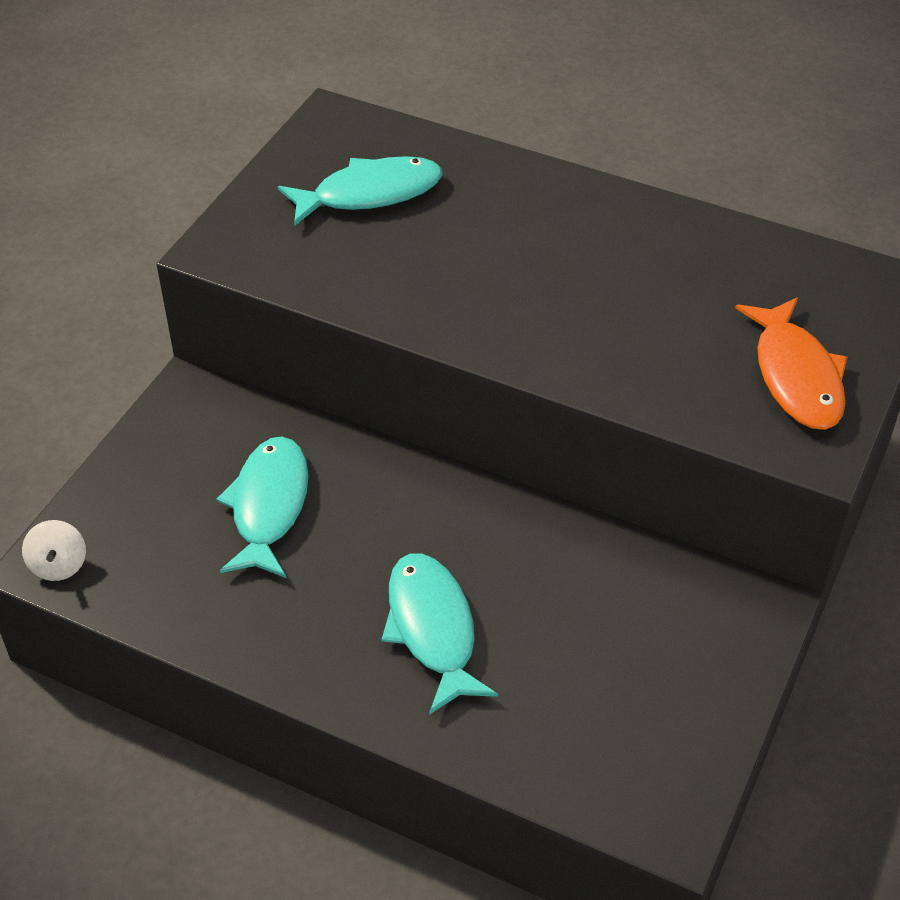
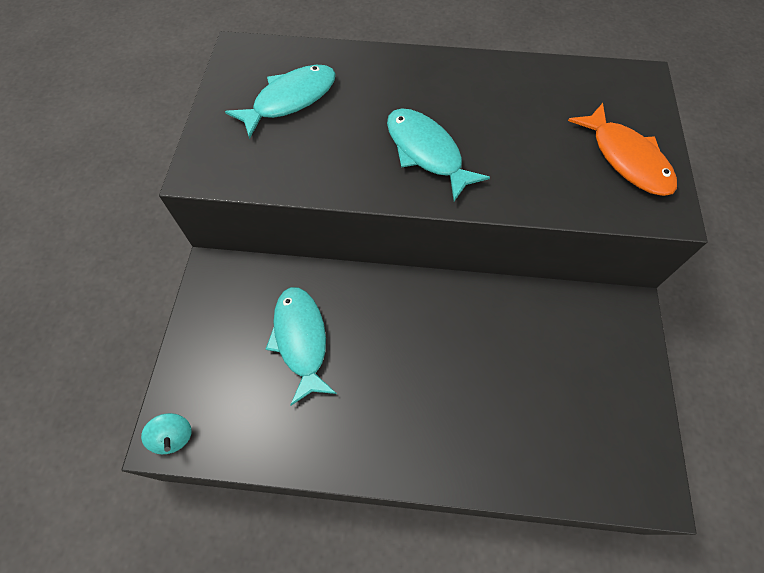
camera: 20 degrees left, 15 degrees up
white spinning top [22,520,86,581] -> turquoise spinning top [141,413,192,454]
turquoise fish [381,553,498,714] -> turquoise fish moved to [387,108,490,201]

